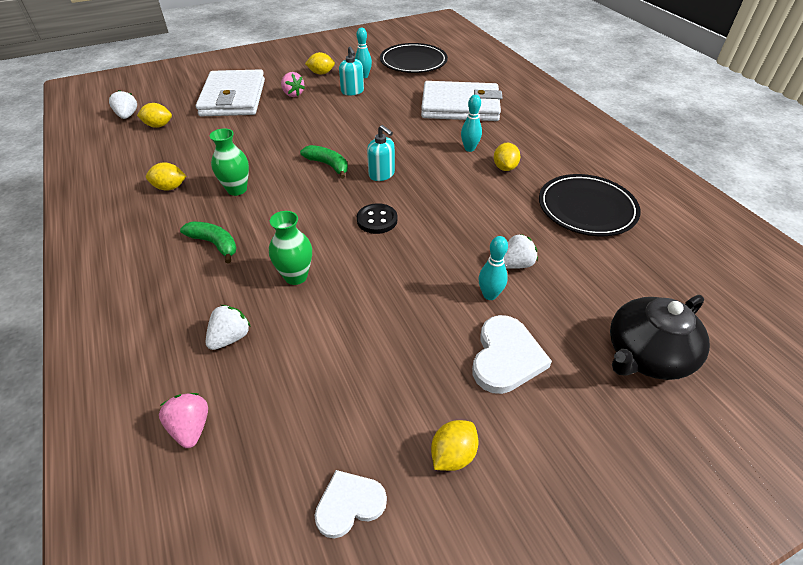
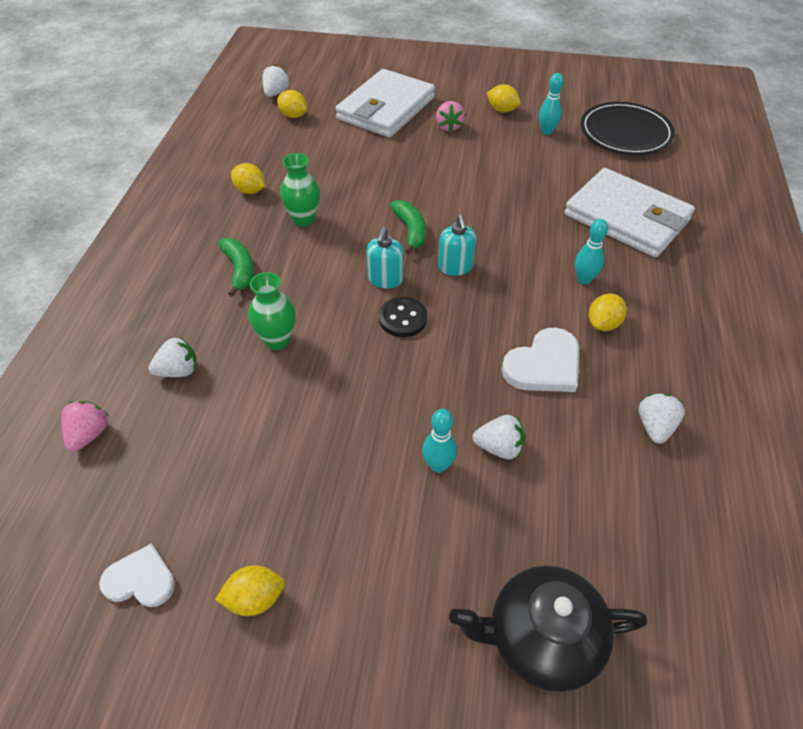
camera: 35 degrees right, 5 degrees up
turquoise soap dispenser [339,47,364,95] -> turquoise soap dispenser moved to [366,227,404,289]
white heart [472,315,552,394] -> white heart moved to [502,328,579,392]
black plate [539,174,641,236] -> white strawberry [639,394,685,444]

